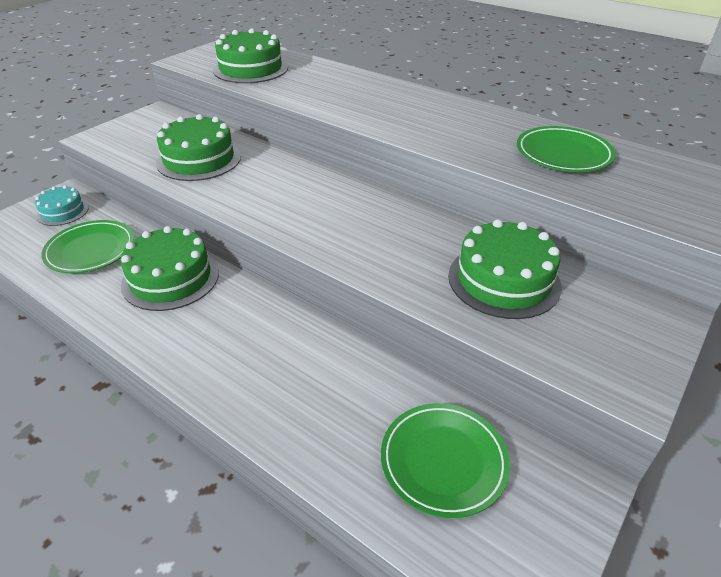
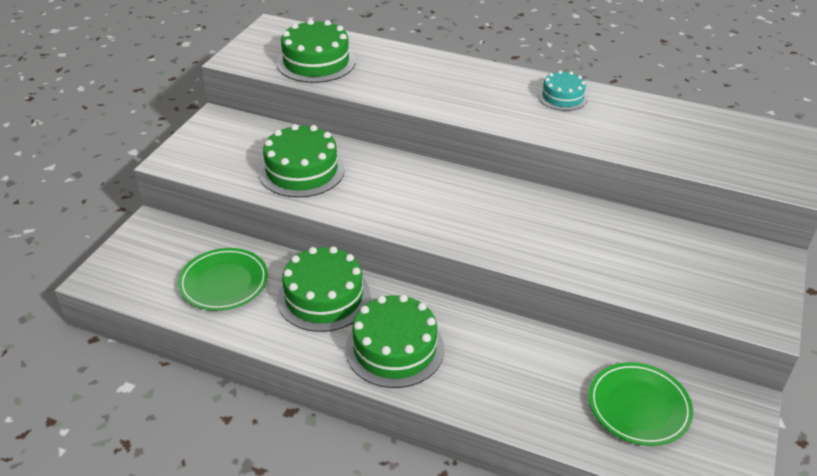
camera: 15 degrees left, 0 degrees up
turquoise cake [35,185,89,226] -> turquoise cake moved to [538,70,588,111]
green cake [448,219,562,319] -> green cake moved to [345,294,444,388]
green plate [517,126,616,172] -> none

